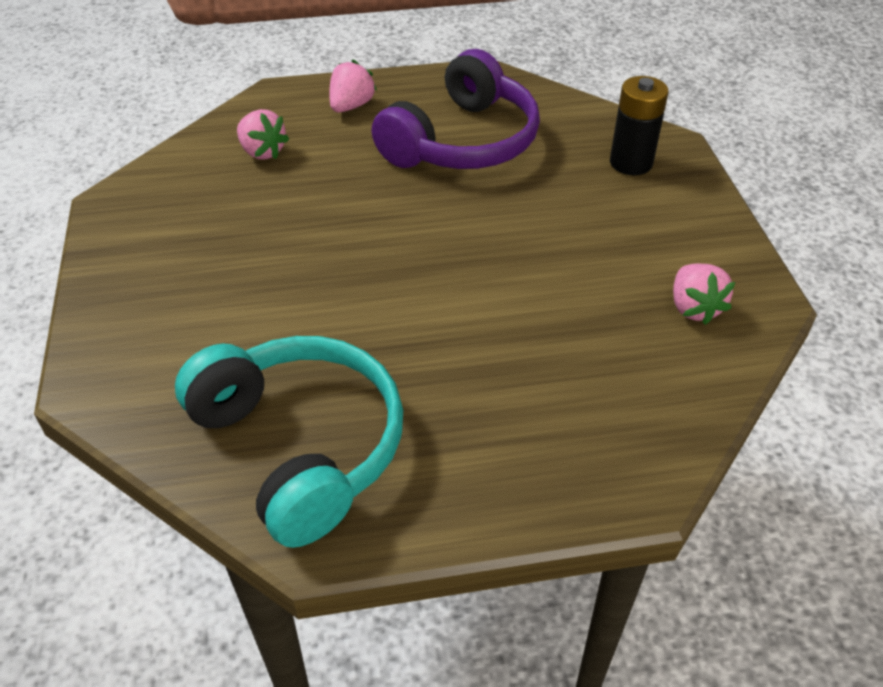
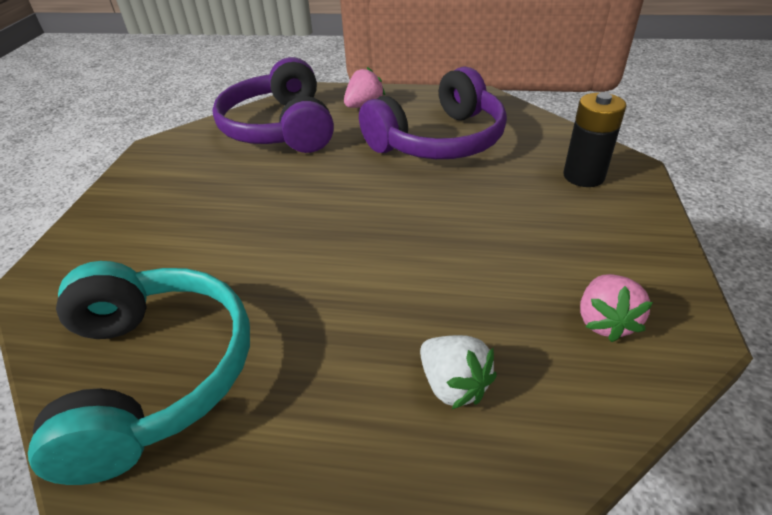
camera: 20 degrees right, 5 degrees down
pink strawberry [237,109,289,160] -> purple headphones [212,57,334,153]
none -> white strawberry [420,335,497,410]

